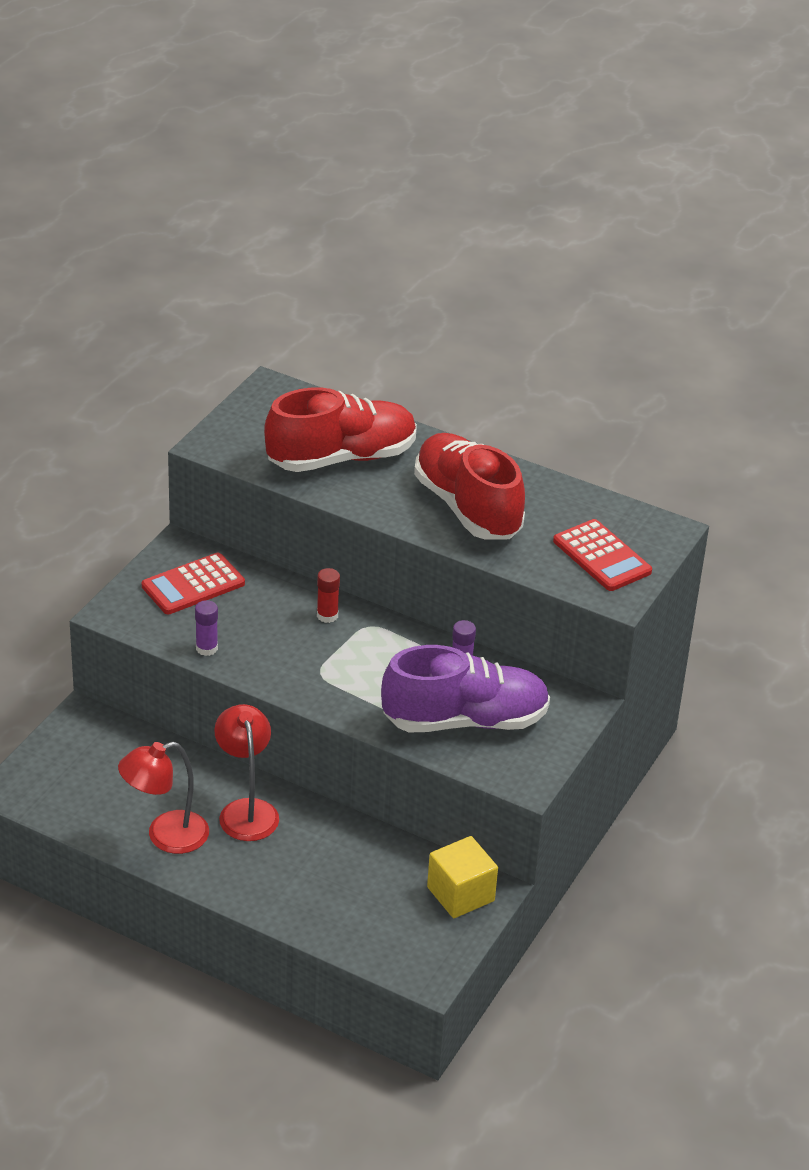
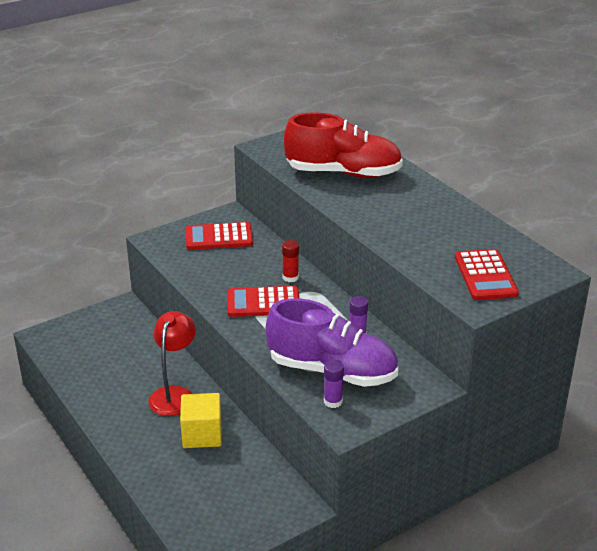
camera: 30 degrees right, 5 degrees down
red lamp [118,742,209,854] -> none
purple glue stick [195,600,218,656] -> purple glue stick moved to [324,360,344,408]
red shoe [414,433,525,540] -> none
yellow cube [427,836,498,918] -> yellow cube moved to [180,393,222,448]
none -> red calculator [227,286,299,317]

